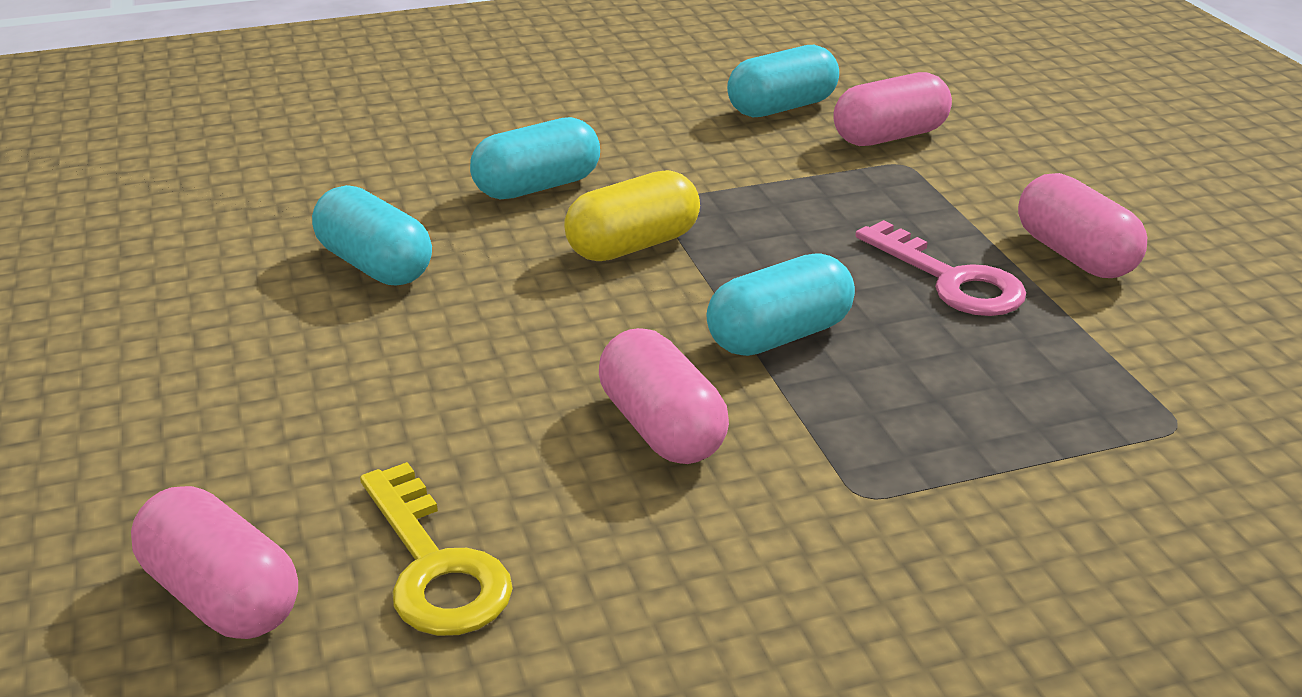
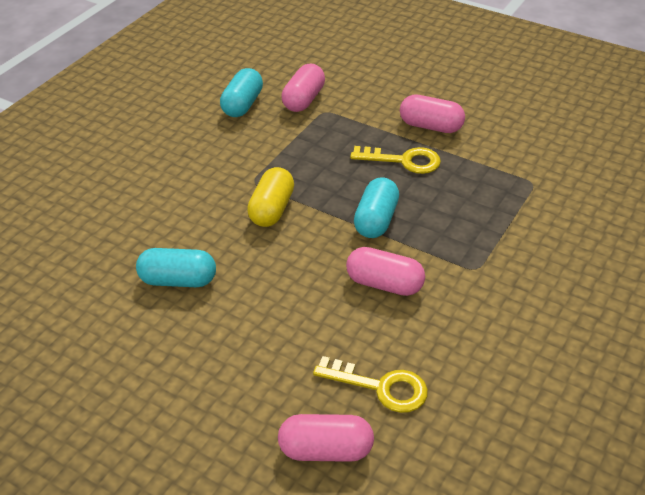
camera: 40 degrees left, 10 degrees up
turquoise capsule [470,117,600,199] -> none
pink key [855,220,1026,316] -> yellow key [350,146,441,174]

